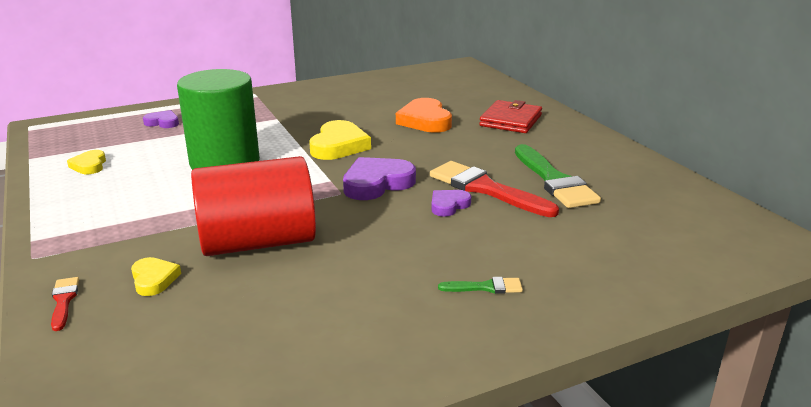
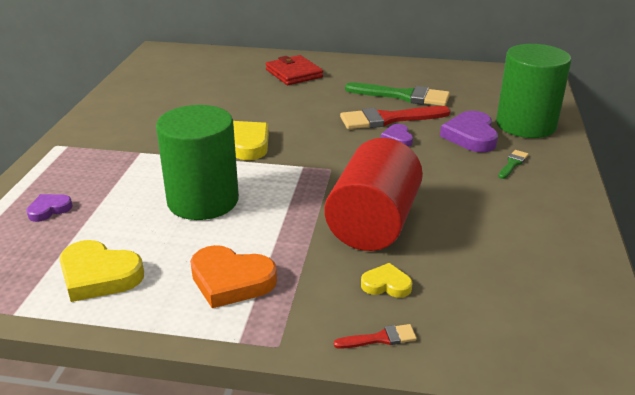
camera: 55 degrees left, 5 degrees up
red brush [51,277,79,331] -> red brush turned 150 degrees clockwise [334,324,417,349]
yellow heart [67,150,106,174] -> yellow heart [59,240,144,302], size x1.78
purple heart [343,157,416,200] -> purple heart moved to [440,111,498,152]
orange heart [396,98,452,133] -> orange heart moved to [190,245,277,308]
none -> green cylinder [496,44,571,138]

